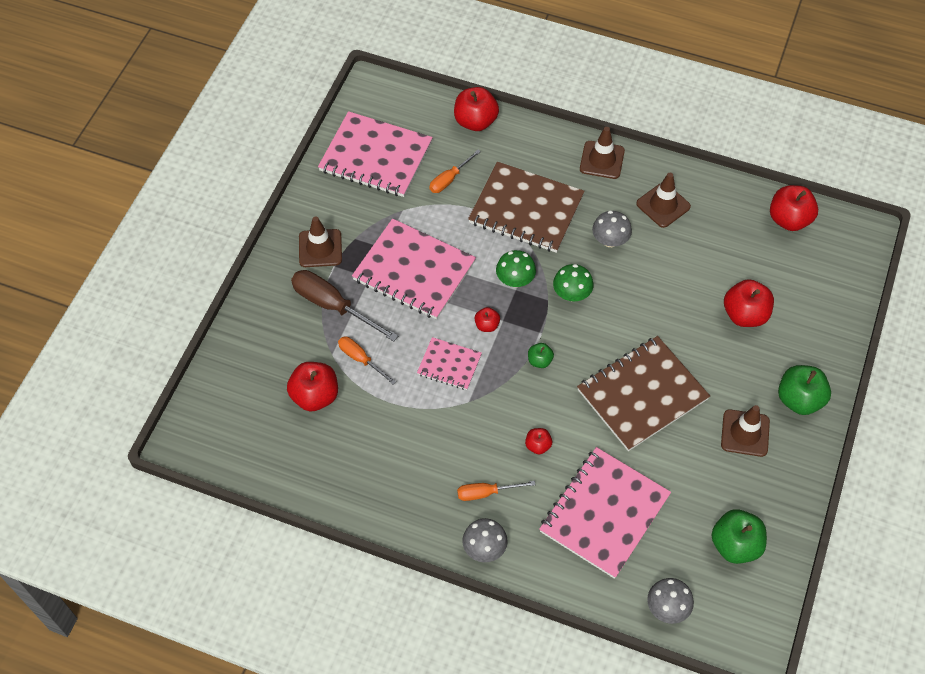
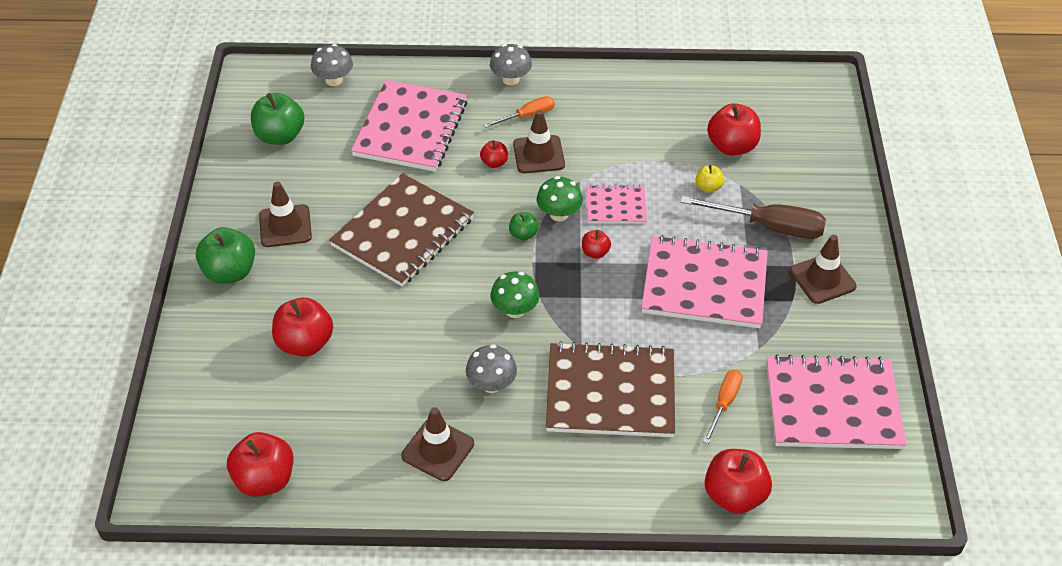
camera: 160 degrees right, 10 degrees down
orange screwdriver [338,337,396,384] -> yellow apple [695,165,724,193]
green mushroom [496,250,536,287] -> green mushroom moved to [537,176,583,221]
brown traffic cone [580,127,625,179] -> brown traffic cone moved to [513,110,565,173]

